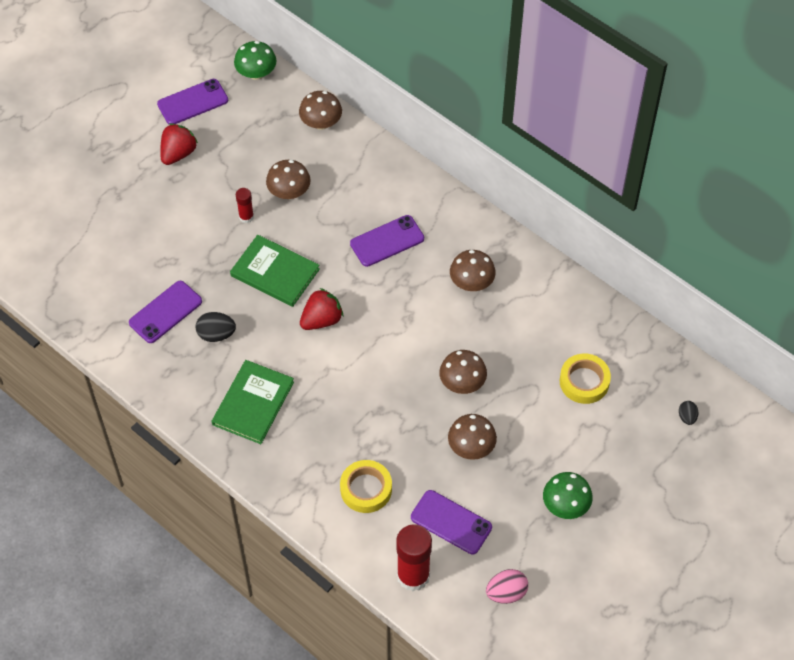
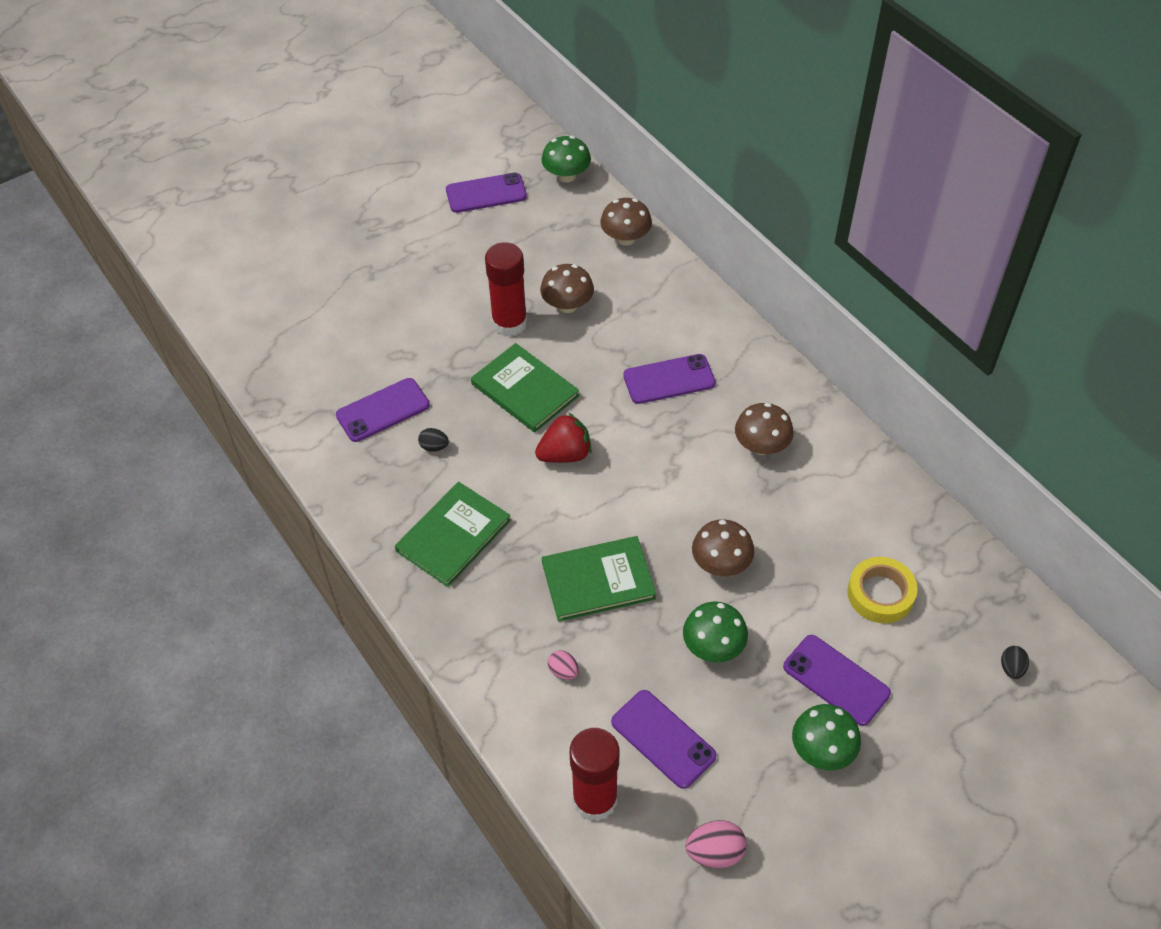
camera: 15 degrees right, 5 degrees down
red strawberry [160,123,198,165] -> none
black egg [196,312,236,342] -> black egg [418,428,449,452], size x0.63
red glue stick [236,188,254,223] -> red glue stick [485,242,527,336], size x1.97
yellow tape [340,460,392,513] -> pink egg [548,650,579,680]
brown mushroom [448,414,497,460] -> green mushroom [683,601,748,663]
none -> green book [542,536,656,622]
none -> purple phone [783,635,891,726]

